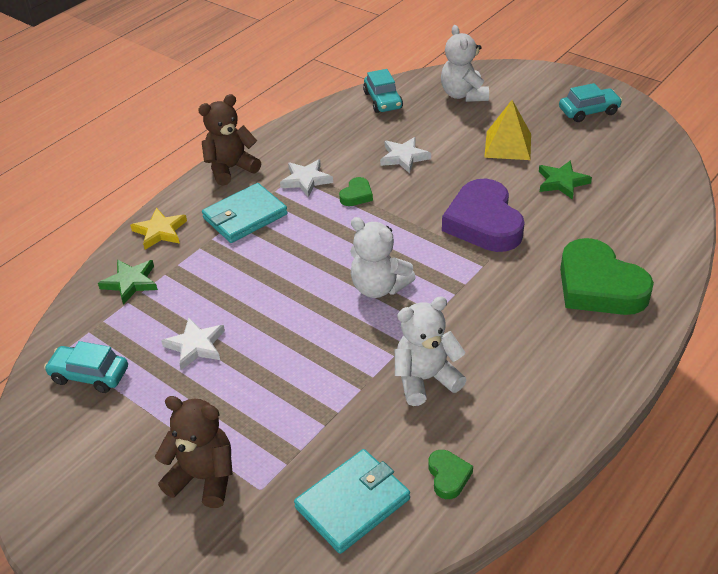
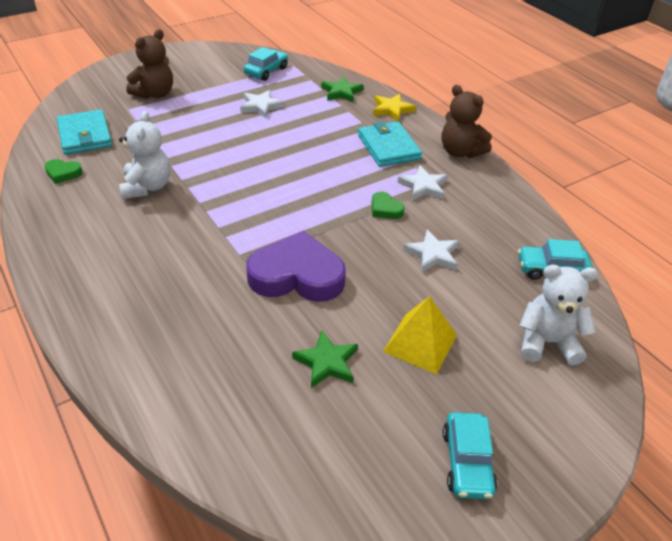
camera: 105 degrees right, 0 degrees up
brown teddy bear [198,94,261,186] -> brown teddy bear turned 150 degrees clockwise [442,85,492,158]
white teddy bear [350,217,416,298] -> none
green heart [560,238,654,315] -> none

